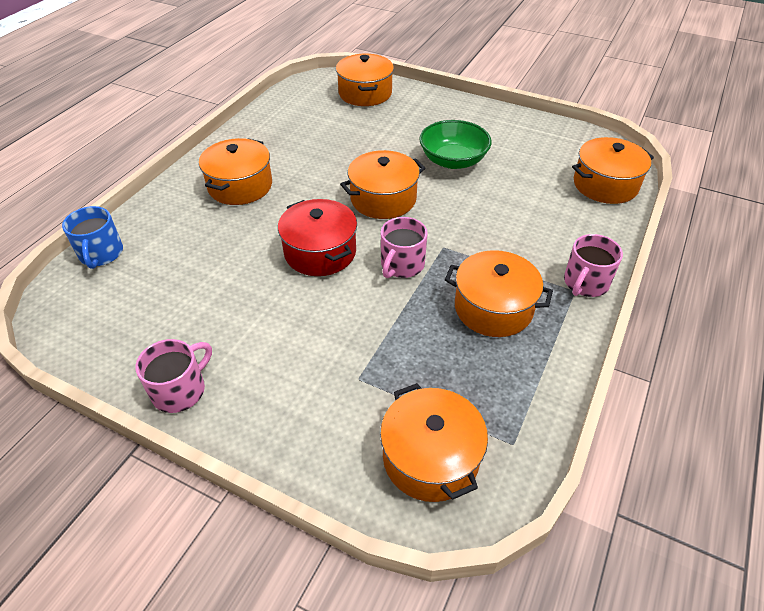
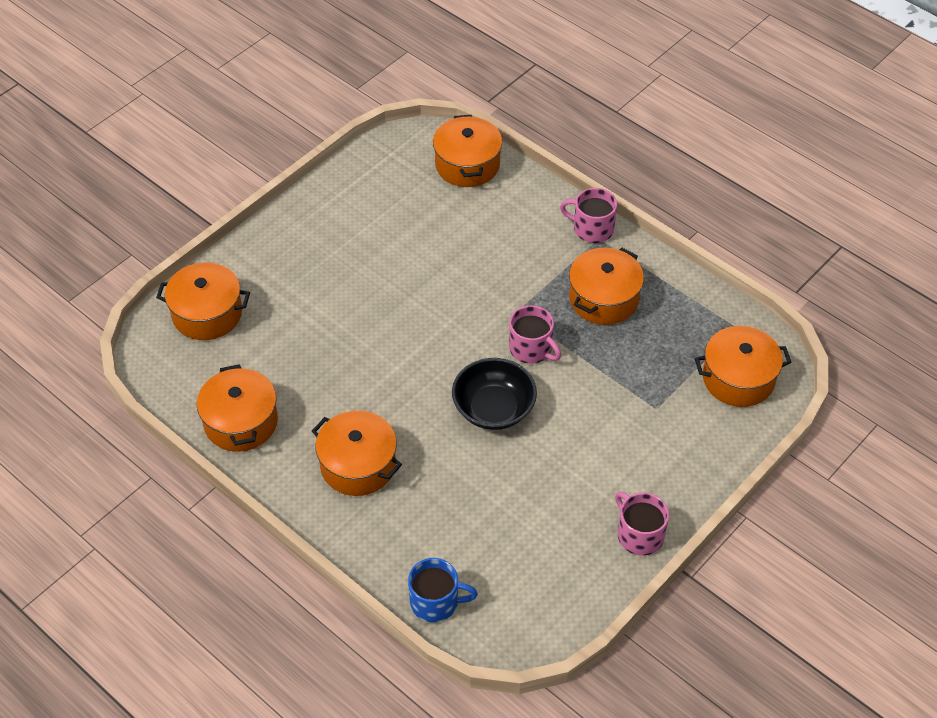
camera: 75 degrees left, 5 degrees up
red pot [278,199,357,276] -> black bowl [452,358,537,430]
orange pot [340,150,426,219] -> orange pot moved to [197,364,278,452]
green bowl [419,120,492,169] -> none
pink mug [564,234,623,297] -> pink mug turned 150 degrees clockwise [560,188,617,243]

